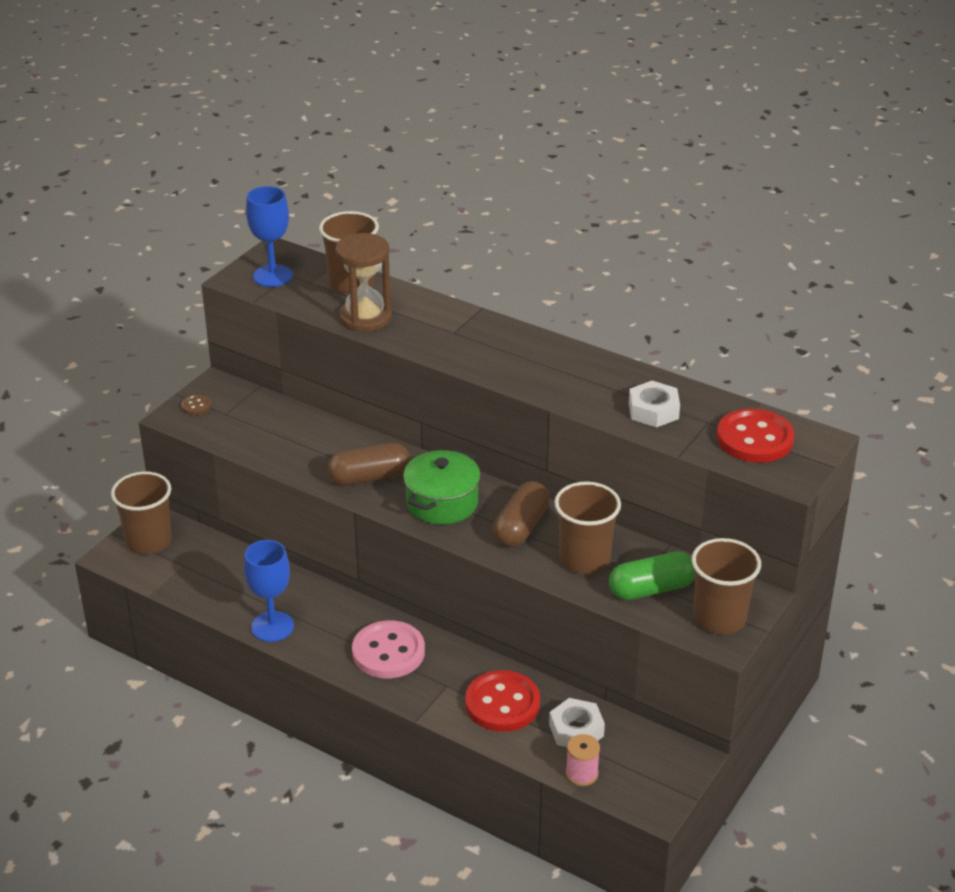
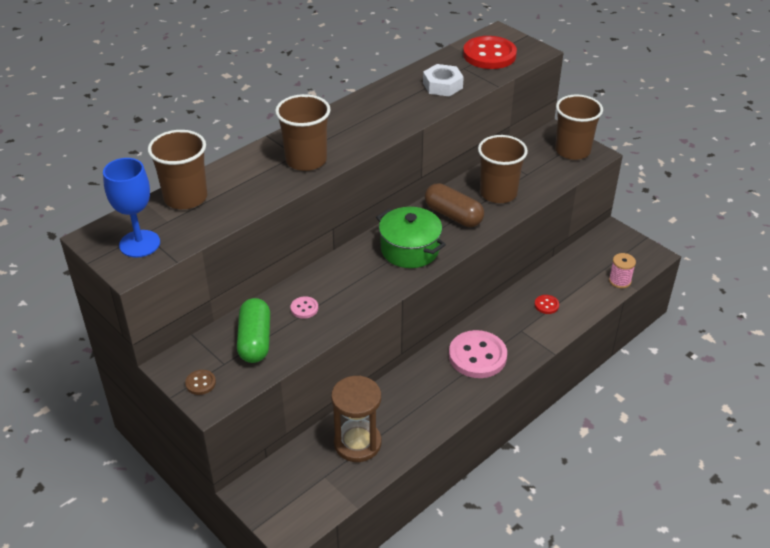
camera: 75 degrees left, 5 degrees up
brown cup [111,472,172,554] -> brown cup moved to [275,94,331,171]
blue goblet [244,540,294,642] -> none
brown capsule [327,443,411,486] -> none
brown hourglass [335,233,392,332] -> brown hourglass moved to [331,376,381,462]
red button [465,670,540,732] -> red button [535,295,559,314], size x0.44
white nut [549,698,605,747] -> none
green capsule [609,551,695,600] -> green capsule moved to [237,298,270,363]
none -> pink button [290,296,318,319]

